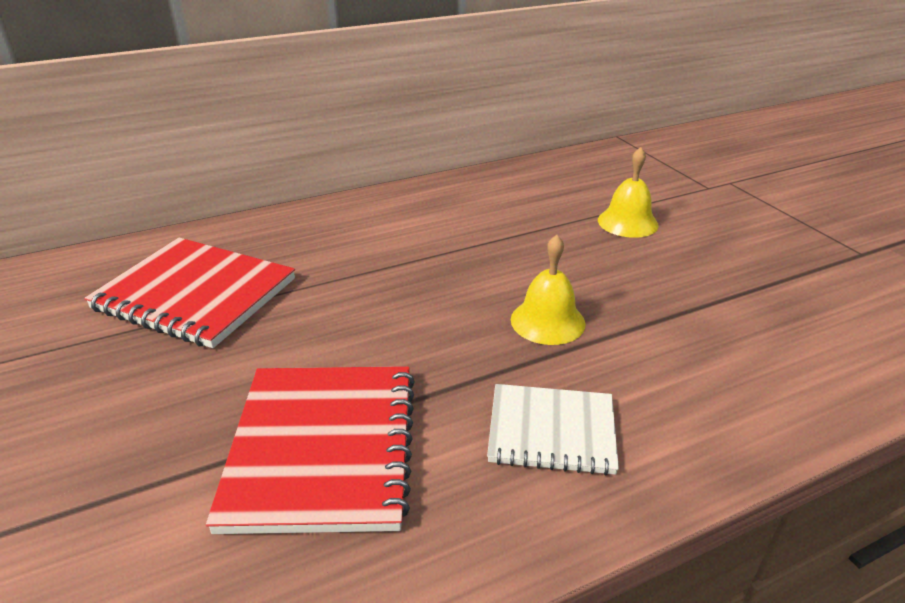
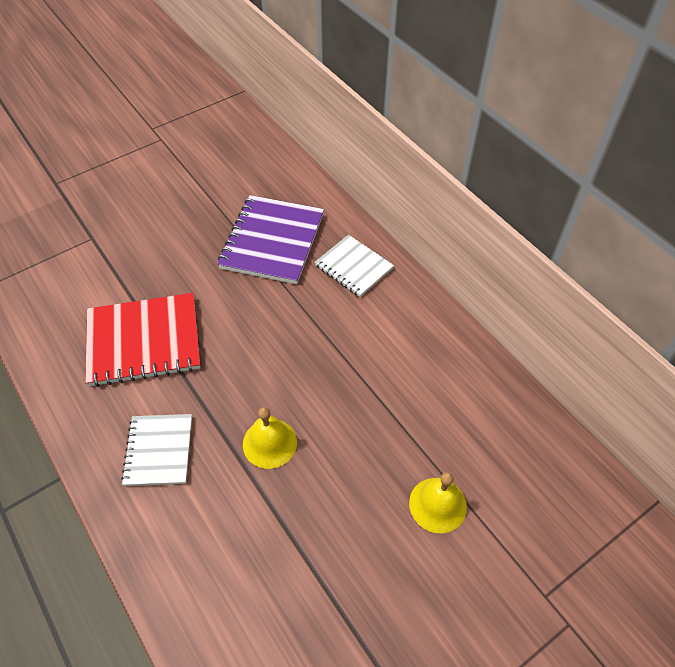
camera: 80 degrees right, 20 degrees up
red notebook [84,238,295,348] -> purple notebook [217,195,324,284]
none -> white notebook [315,235,394,297]

